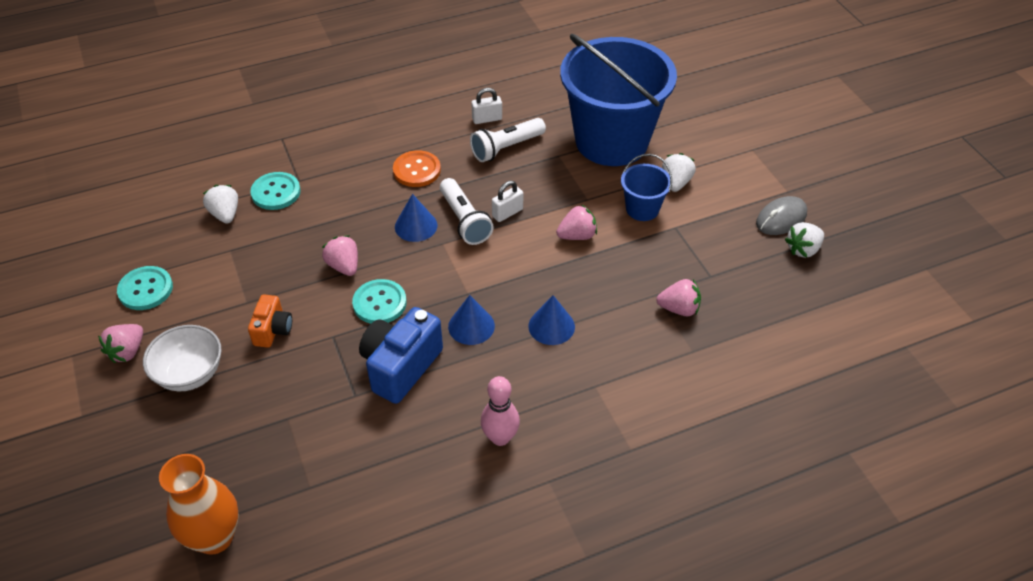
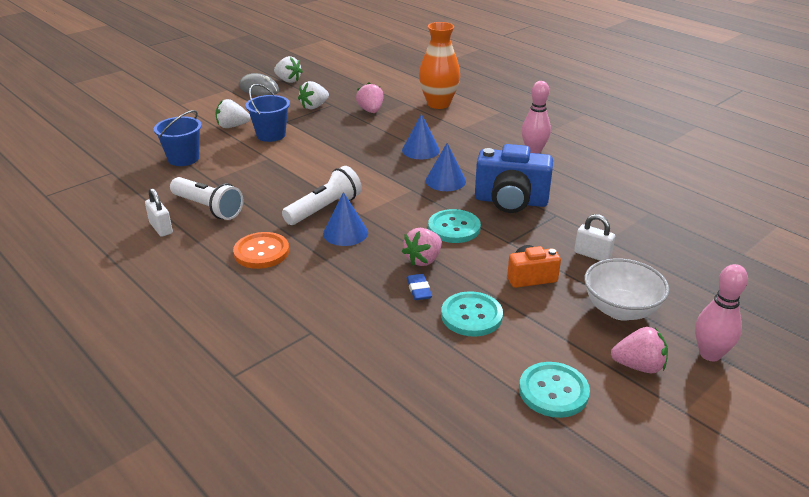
camera: 110 degrees left, 15 degrees down
orange vase [159,454,239,555] -> orange vase moved to [419,22,460,109]
white strawberry [203,185,238,224] -> white strawberry moved to [298,81,329,109]
turquoise button [250,172,301,210] -> turquoise button moved to [441,291,503,336]
white padlock [492,181,523,222] -> white padlock moved to [574,214,615,261]
pink strawberry [556,205,597,240] -> none
blue bucket [560,34,677,166] -> blue bucket [154,110,202,166], size x0.43
none -> blue eraser [407,274,432,300]
none -> pink bowling pin [695,264,748,361]

